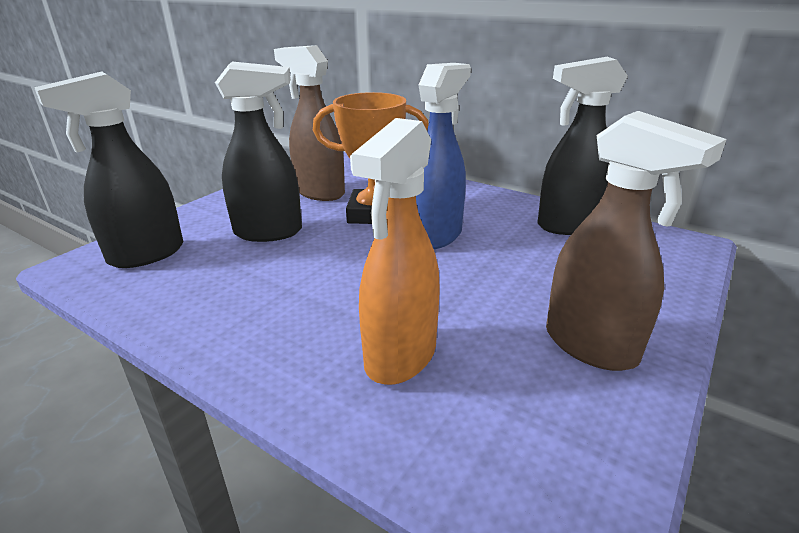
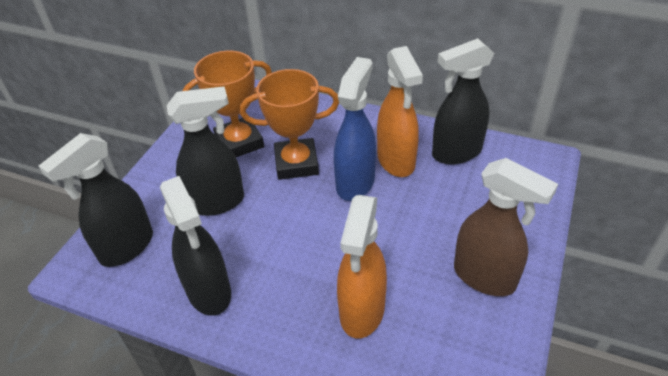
camera: 10 degrees left, 15 degrees up
brown spray bottle [274,45,345,201] -> orange trophy [183,51,272,157]
none -> black spray bottle [160,176,231,316]
none -> orange spray bottle [377,46,423,177]

